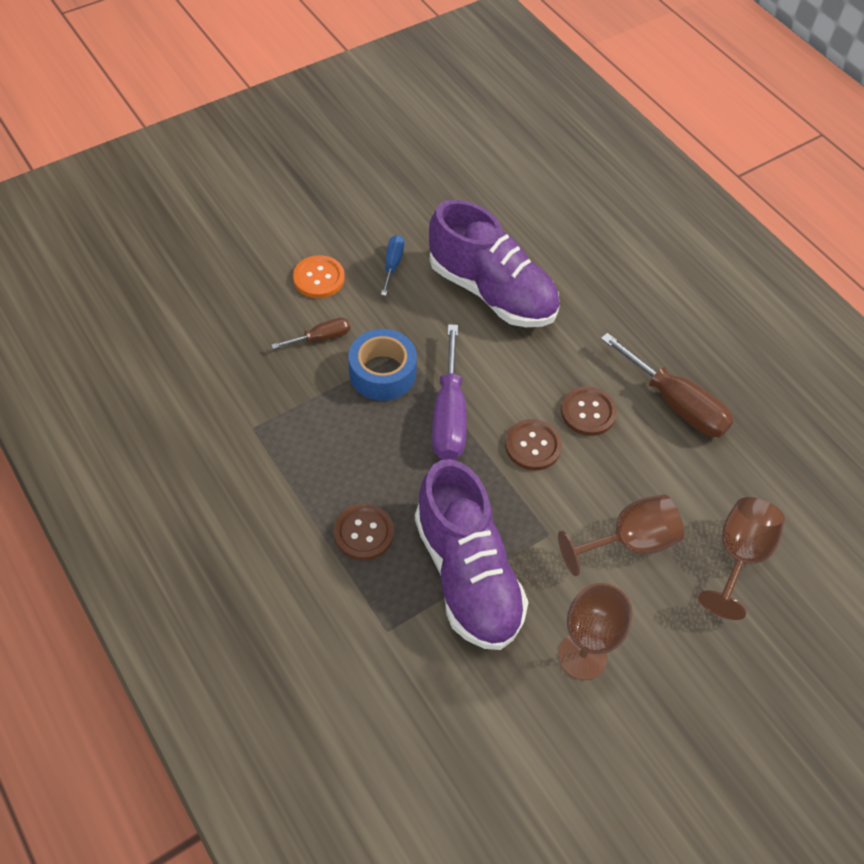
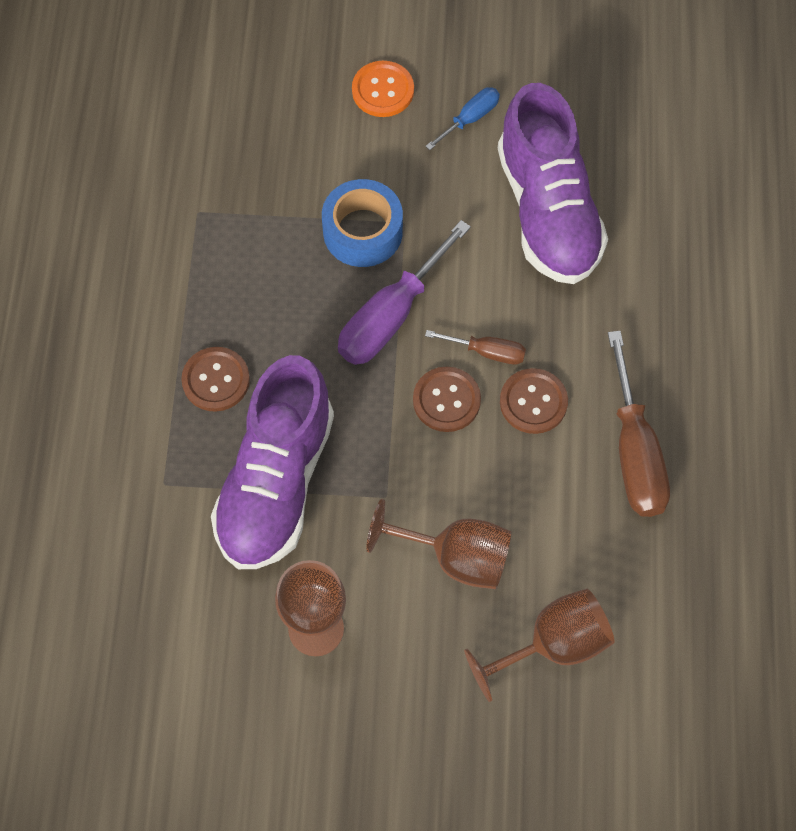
camera: 40 degrees right, 10 degrees up
brown screwdriver [271,318,350,349] -> brown screwdriver moved to [425,330,526,365]

